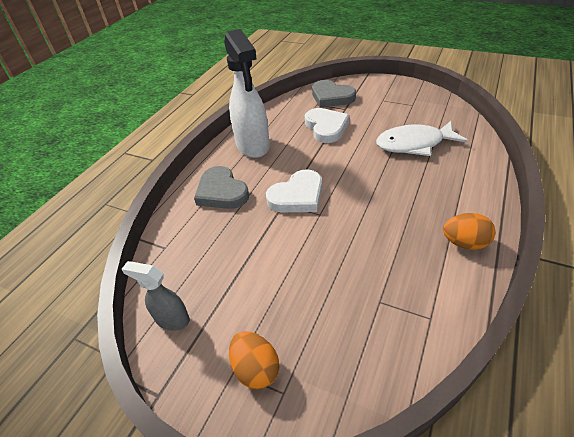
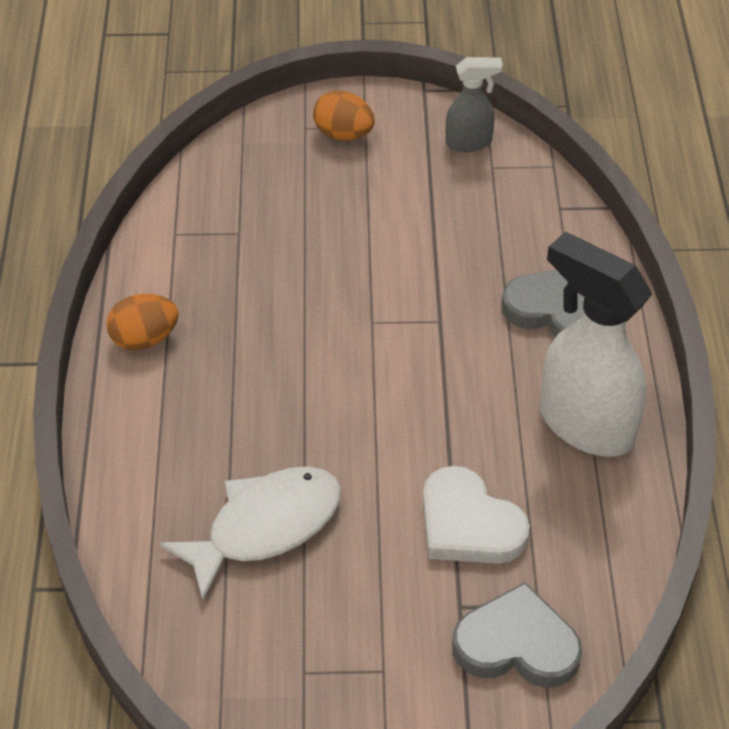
camera: 150 degrees right, 5 degrees up
white heart [266,169,322,212] -> none

